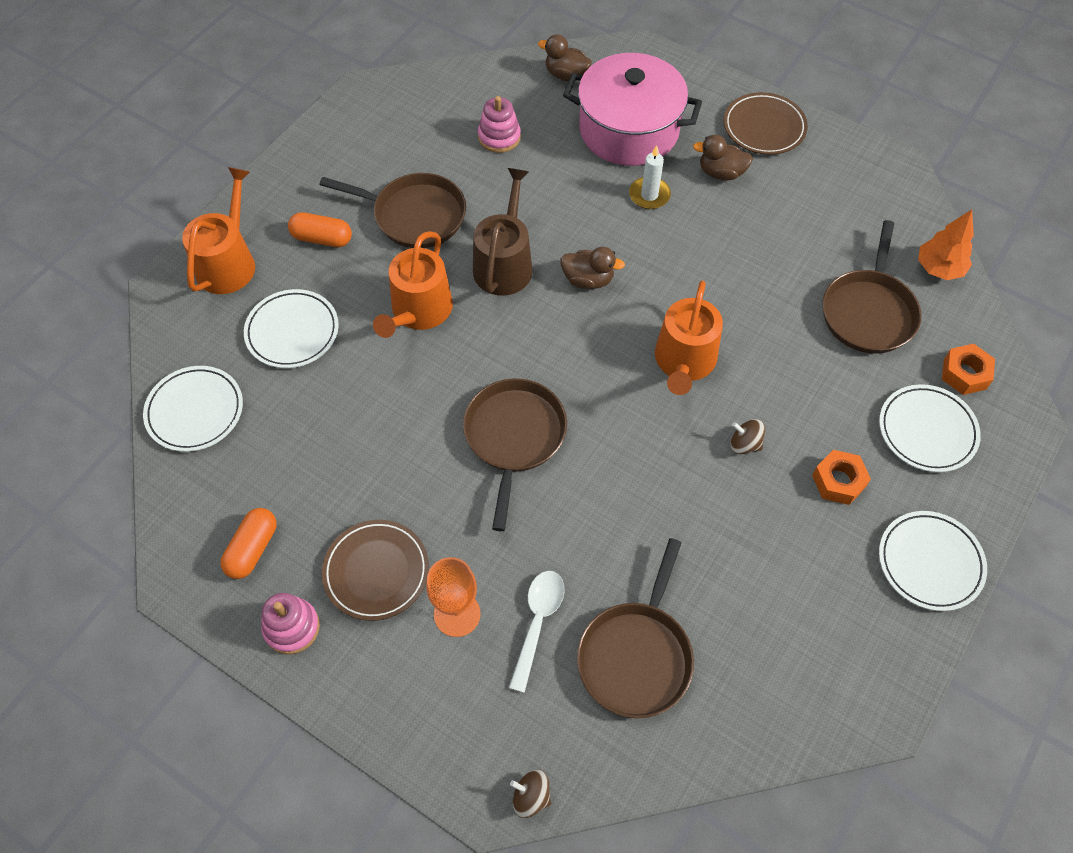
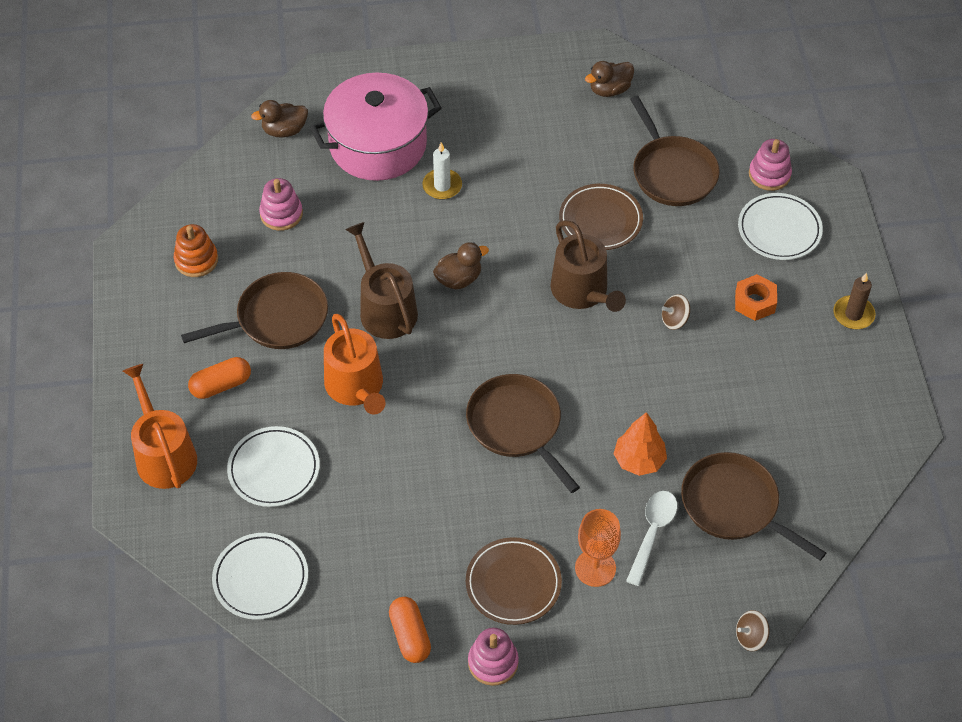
camera: 40 degrees left, 5 degrees down
white spoon [509,571,565,693] -> white spoon turned 45 degrees clockwise [626,491,677,586]
brown pan [577,538,694,718] -> brown pan turned 150 degrees clockwise [681,452,826,561]
orange watering can [655,281,723,395] -> brown watering can [550,220,626,312]
brown duck [693,135,753,180] -> brown duck moved to [585,61,634,97]
brown plate [724,92,808,155] -> brown plate moved to [559,184,643,250]
white plate [879,511,987,611] -> brown candle [833,272,876,329]
orange tree [918,209,974,280] -> orange tree moved to [614,412,667,476]
orange nut [942,344,995,395] -> pink stacking toy [749,139,792,191]
none -> orange stacking toy [174,224,218,277]

